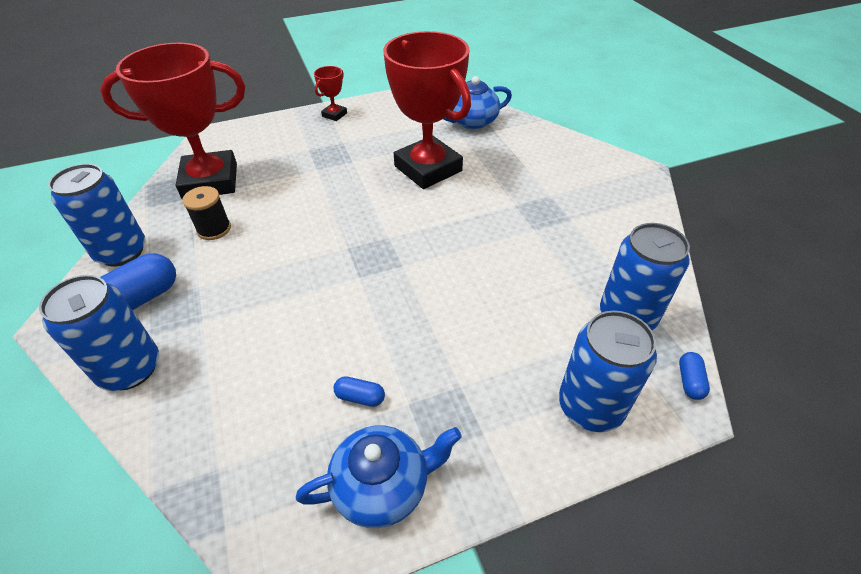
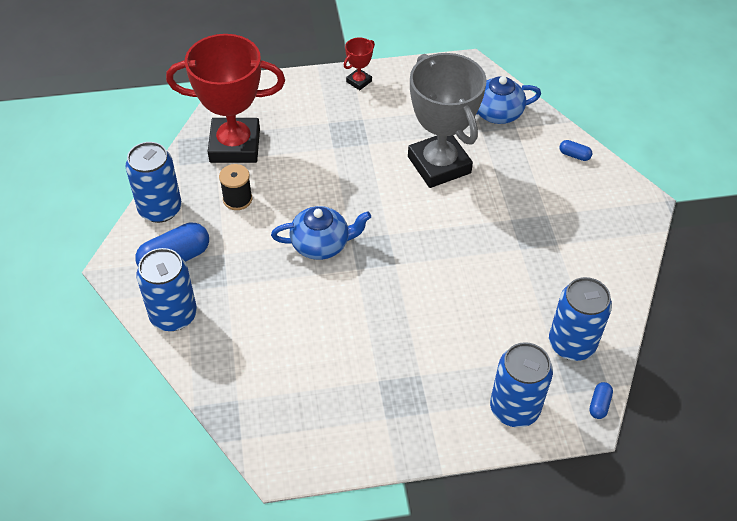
camera: 10 degrees right, 5 degrees up
blue teapot [296,425,462,528] -> blue teapot moved to [271,206,371,260]
blue capsule [333,376,385,407] -> blue capsule moved to [559,140,592,161]
red trophy [383,31,471,189] -> grey trophy [408,53,486,188]

